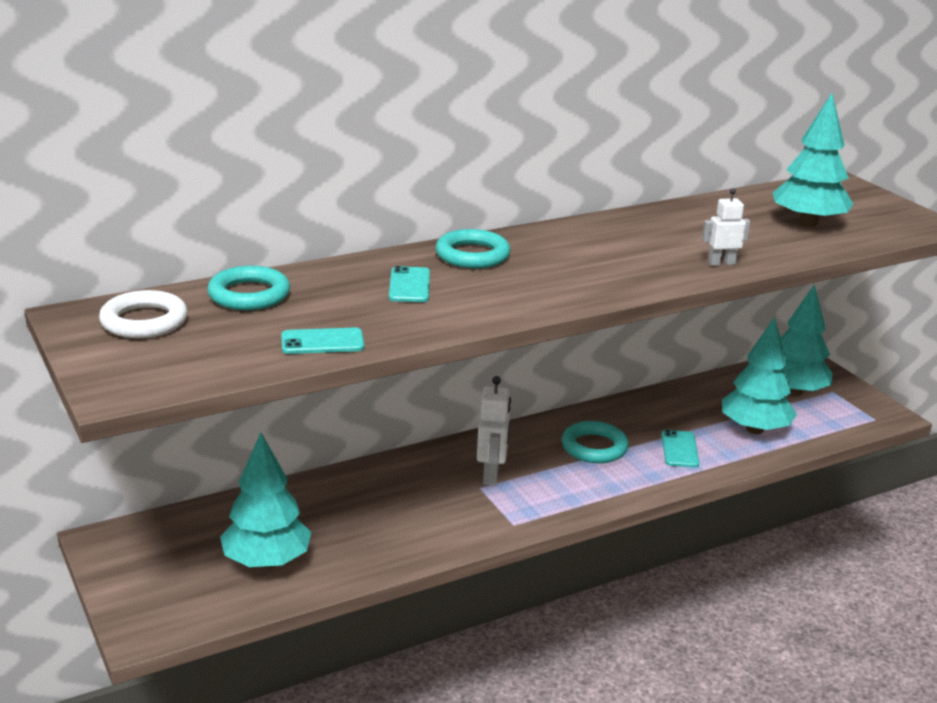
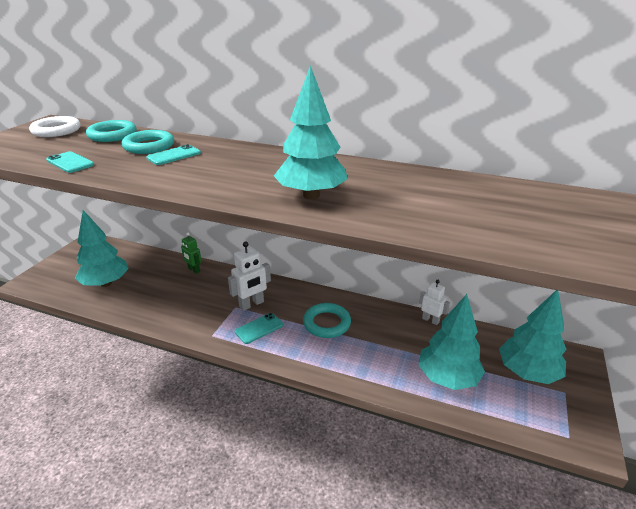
camera: 50 degrees right, 5 degrees up
turquoise ring [435,229,511,268] -> turquoise ring moved to [122,130,174,154]
turquoise phone [662,430,700,467] -> turquoise phone moved to [235,313,283,344]
white robot [702,188,750,266] -> white robot moved to [419,280,450,325]
turquoise tree [773,93,853,227] -> turquoise tree moved to [274,65,348,199]
none -> green robot [181,233,202,274]

